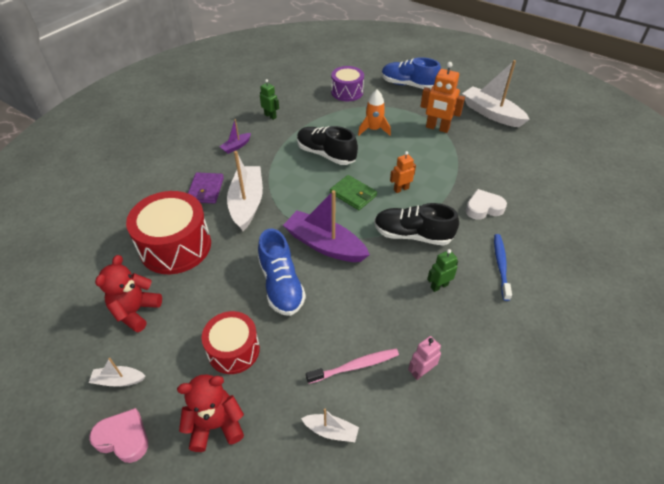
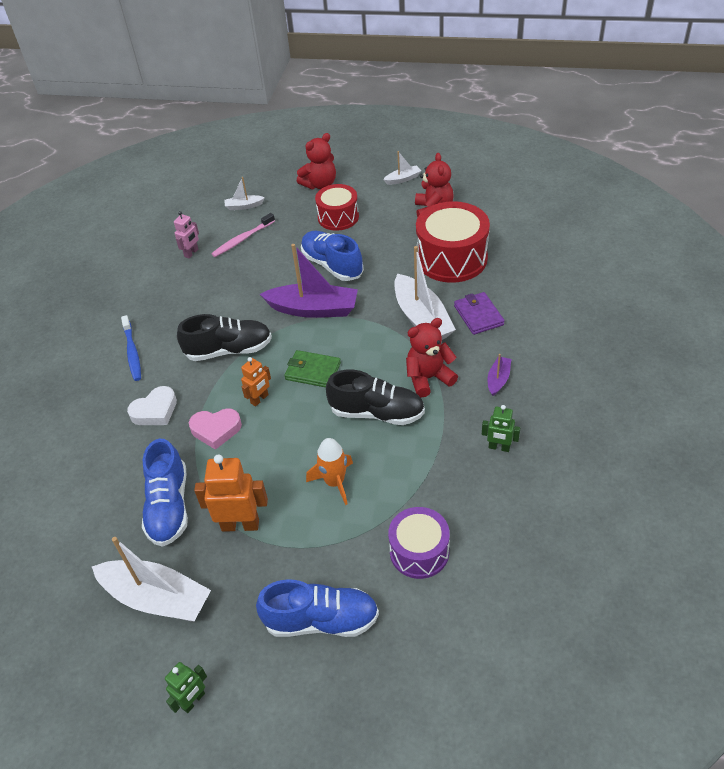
camera: 160 degrees right, 0 degrees up
pink heart [89,408,148,463] -> pink heart moved to [189,408,242,450]
green robot [427,249,458,292] -> green robot moved to [165,662,207,713]
none -> blue shoe [142,439,188,547]
none -> red teddy bear [406,318,458,398]

